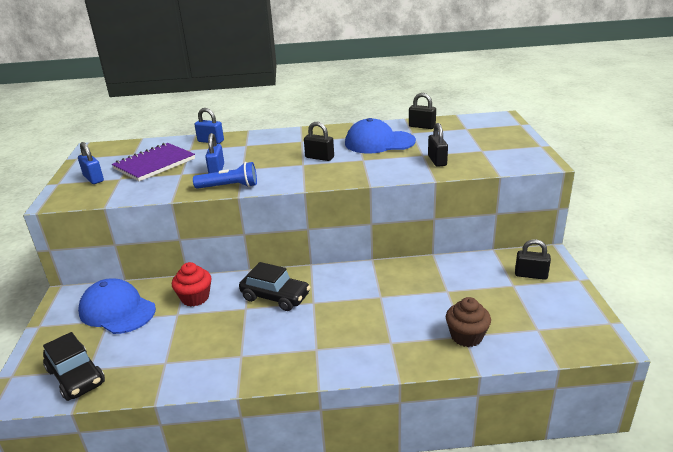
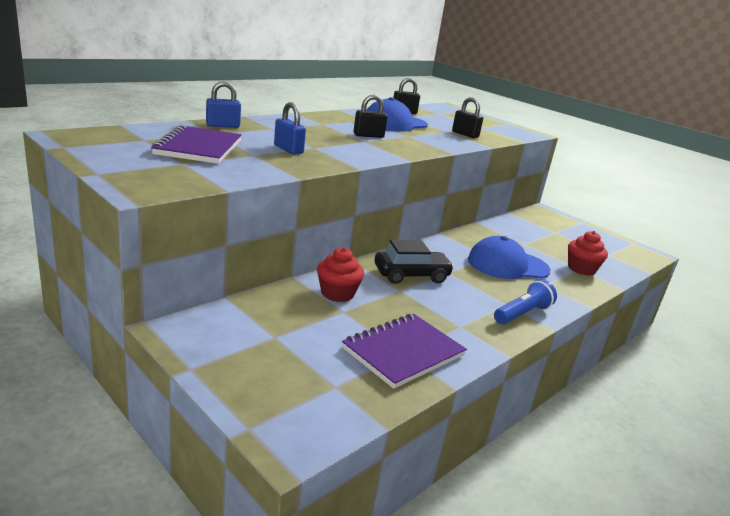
camera: 45 degrees left, 5 degrees down
black car [43,332,105,401] -> none
blue padlock [78,142,104,184] -> none
blue cap [78,278,156,334] -> blue cap moved to [468,236,550,279]
blue flashlight [193,162,257,189] -> blue flashlight moved to [494,280,557,324]
brown cupcake [446,297,491,347] -> red cupcake [568,231,608,275]
black padlock [515,239,551,280] -> none
none -> purple notebook [342,314,467,389]

